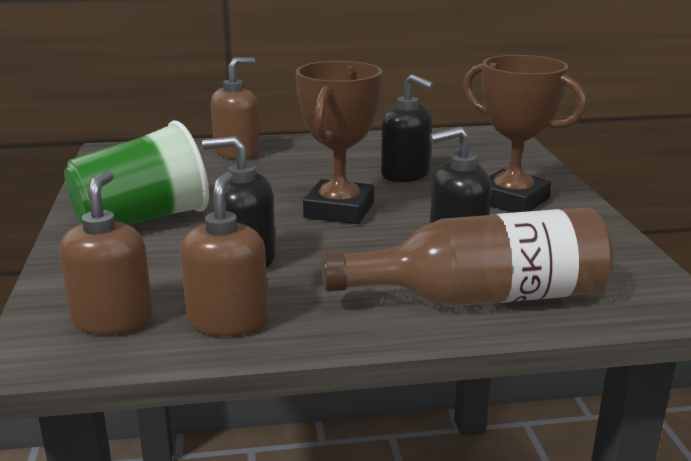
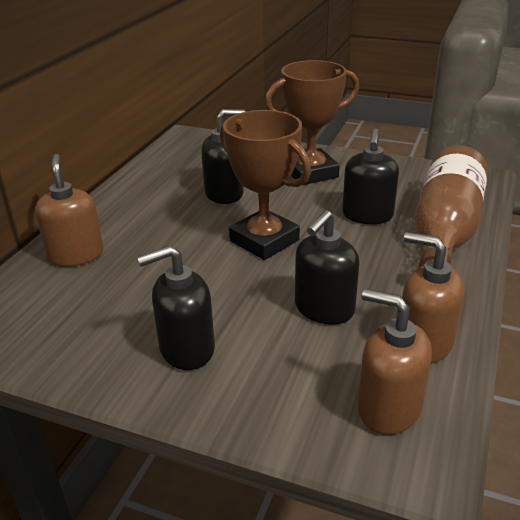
camera: 60 degrees left, 10 degrees up
green cup [64,121,209,225] -> black soap dispenser [137,245,215,370]

